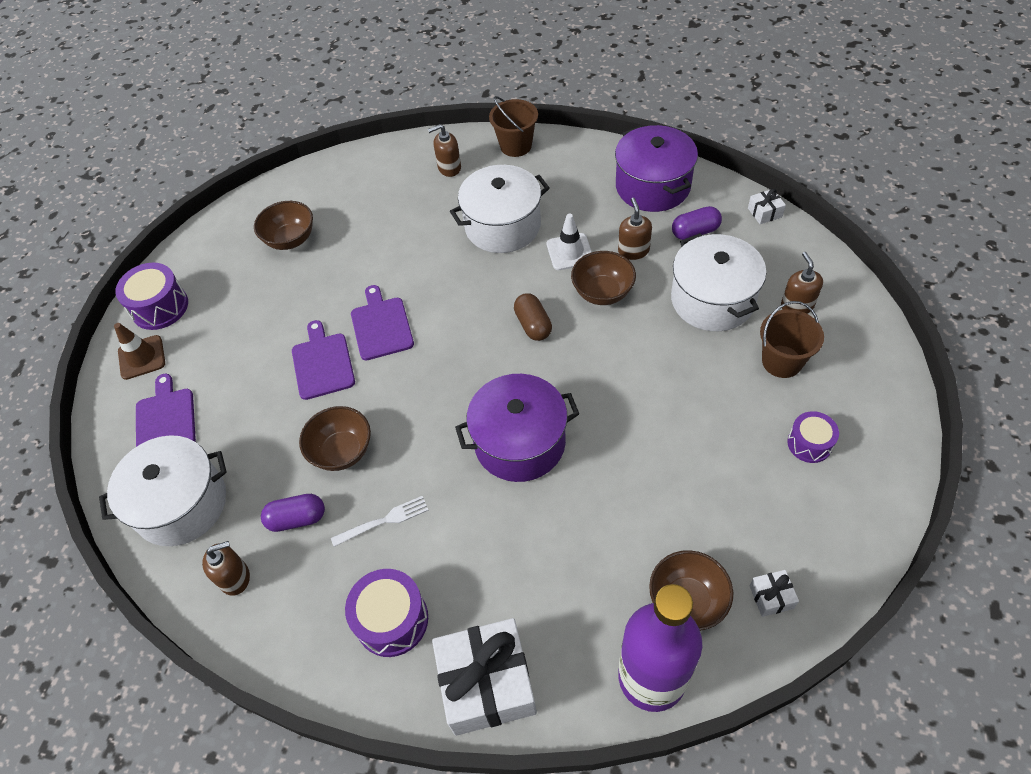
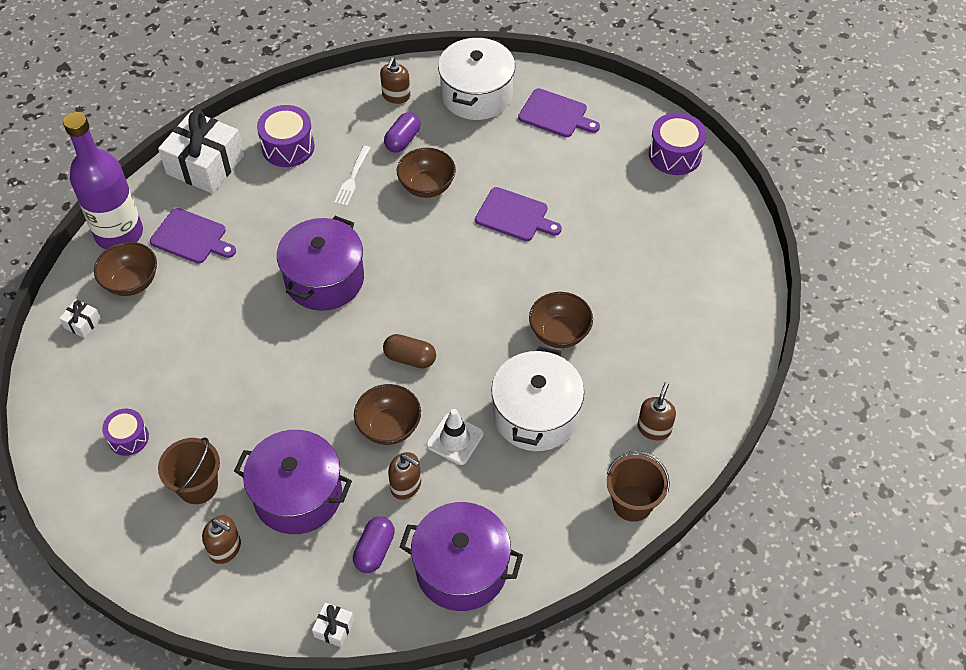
camera: 125 degrees right, 0 degrees up
brown traffic cone [114,323,165,380] -> none
brown bowl [254,201,313,250] -> brown bowl moved to [529,292,593,348]
purple cutting board [351,285,414,360] -> purple cutting board moved to [150,208,236,264]
white pot [671,233,766,331] -> purple pot [234,430,352,534]

